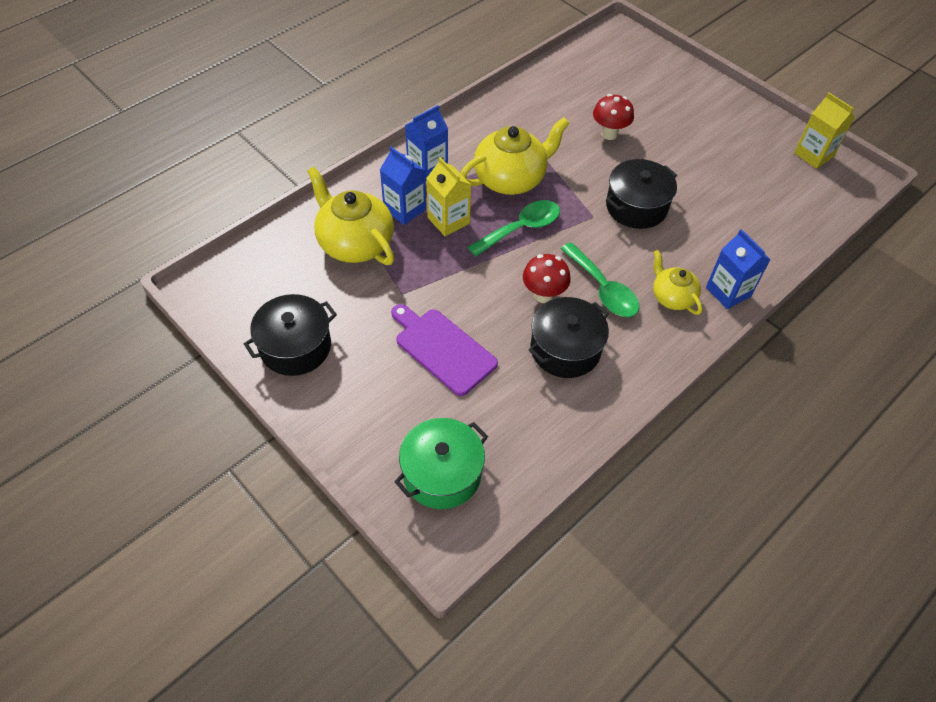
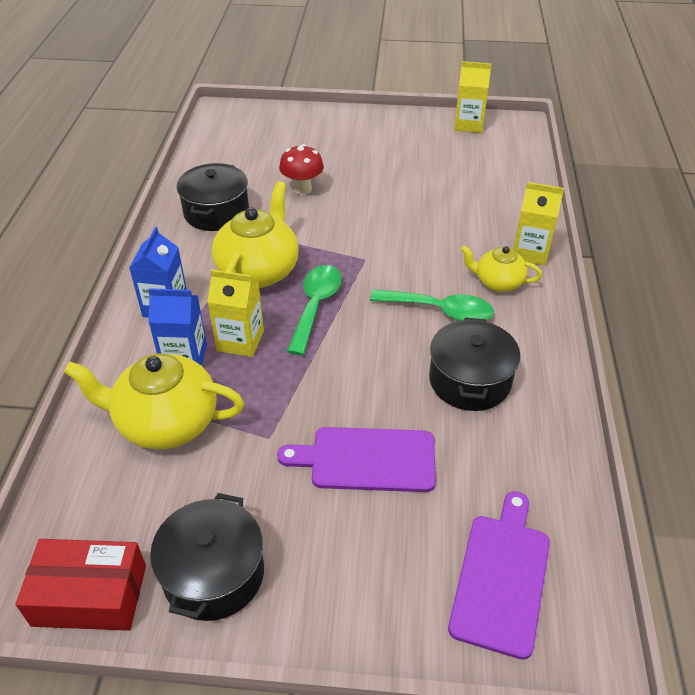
camera: 40 degrees left, 10 degrees down
green pot [394,418,488,509] -> purple cutting board [448,491,550,660]
red mushroom [523,254,571,303] -> none
black pot [606,159,677,229] -> black pot moved to [176,163,249,231]
blue carton [706,229,770,309] -> yellow carton [513,182,564,265]
none -> red box [16,539,146,631]

